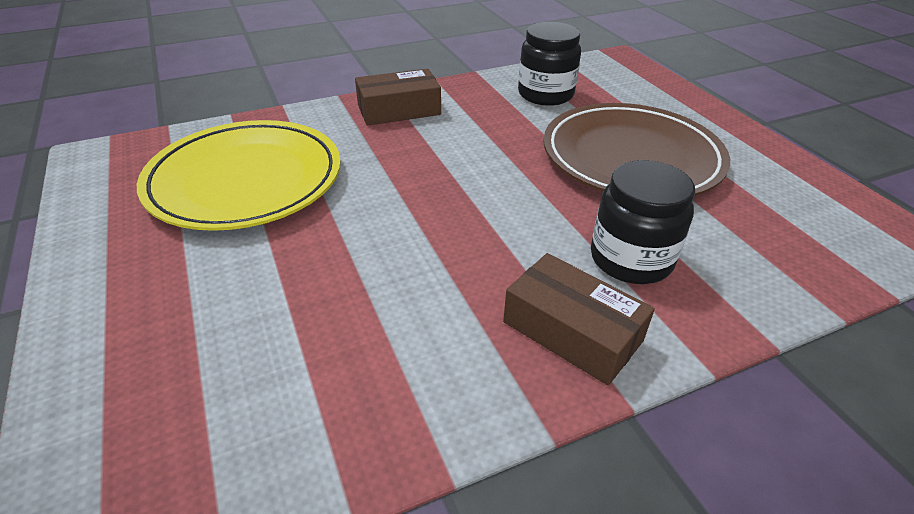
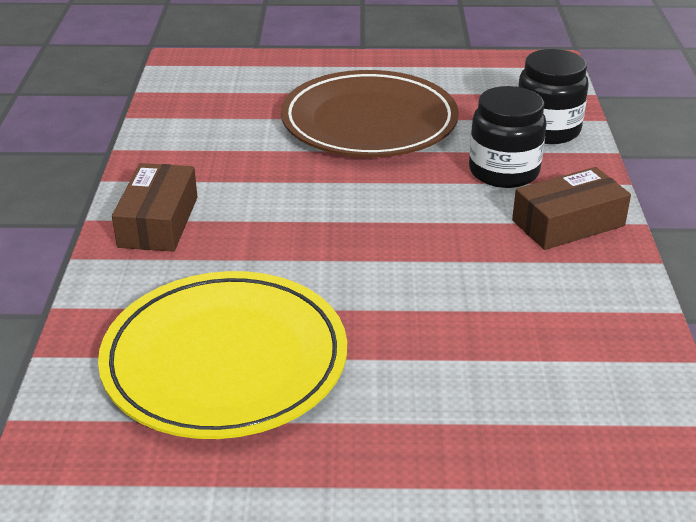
camera: 65 degrees left, 5 degrees down
black jar [518,22,581,106] -> black jar moved to [518,49,589,144]

